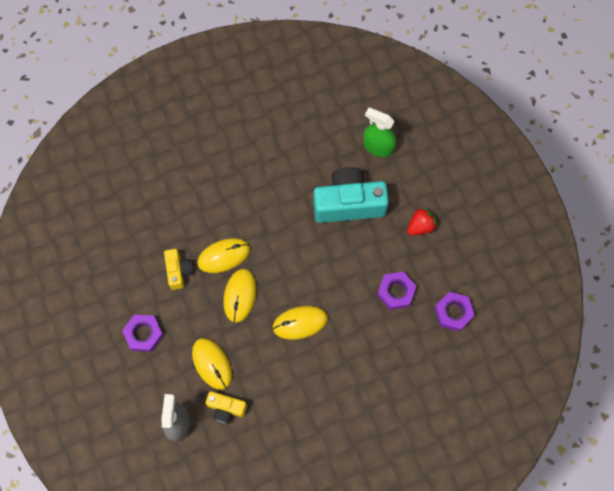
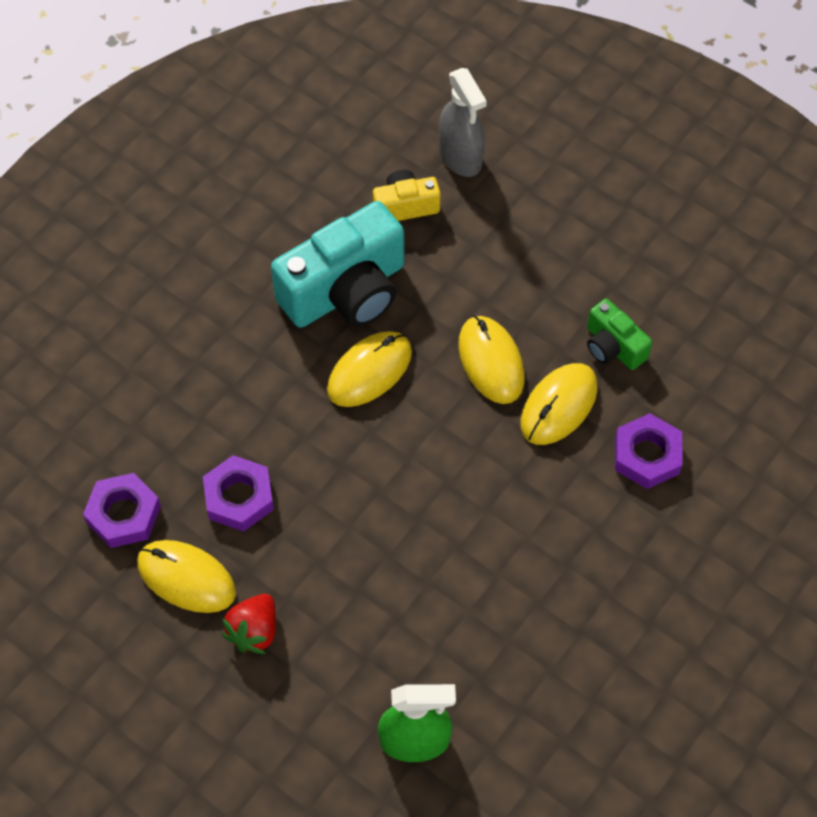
camera: 150 degrees right, 10 degrees down
purple nut [122,314,164,352] -> purple nut moved to [615,413,683,489]
yellow camera [164,249,192,290] -> green camera [587,299,652,370]
yellow mouse [192,338,232,390] -> yellow mouse moved to [137,540,236,613]
turquoise camera [313,167,389,223] -> turquoise camera moved to [271,201,404,328]

